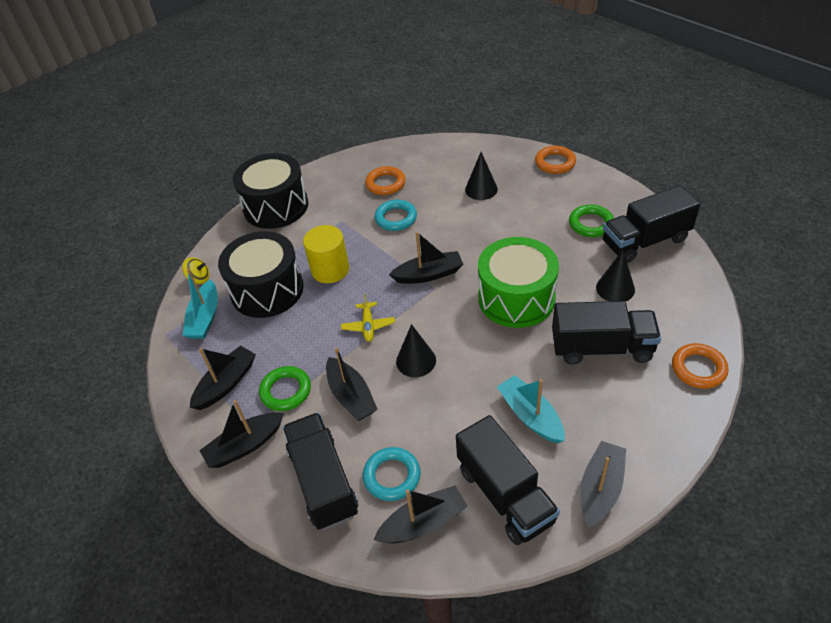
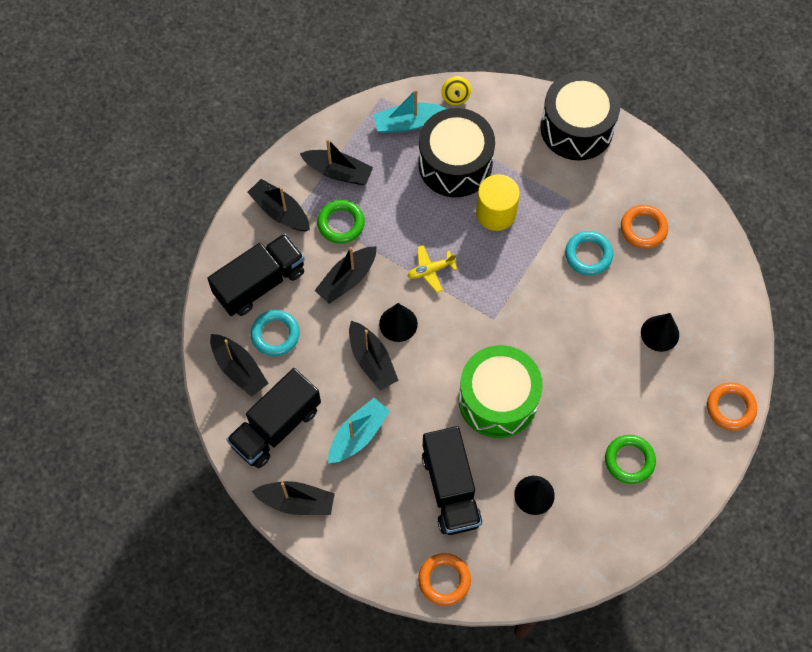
camera: 70 degrees right, 20 degrees up
black boat [389,232,463,284] -> black boat moved to [349,321,399,390]
black truck [603,185,700,263] -> none

